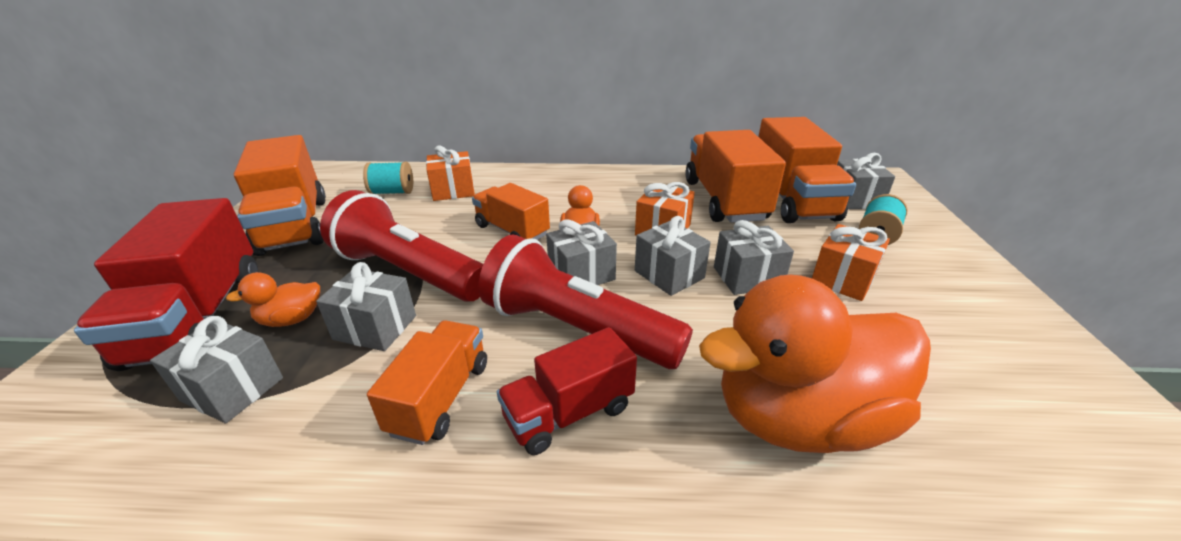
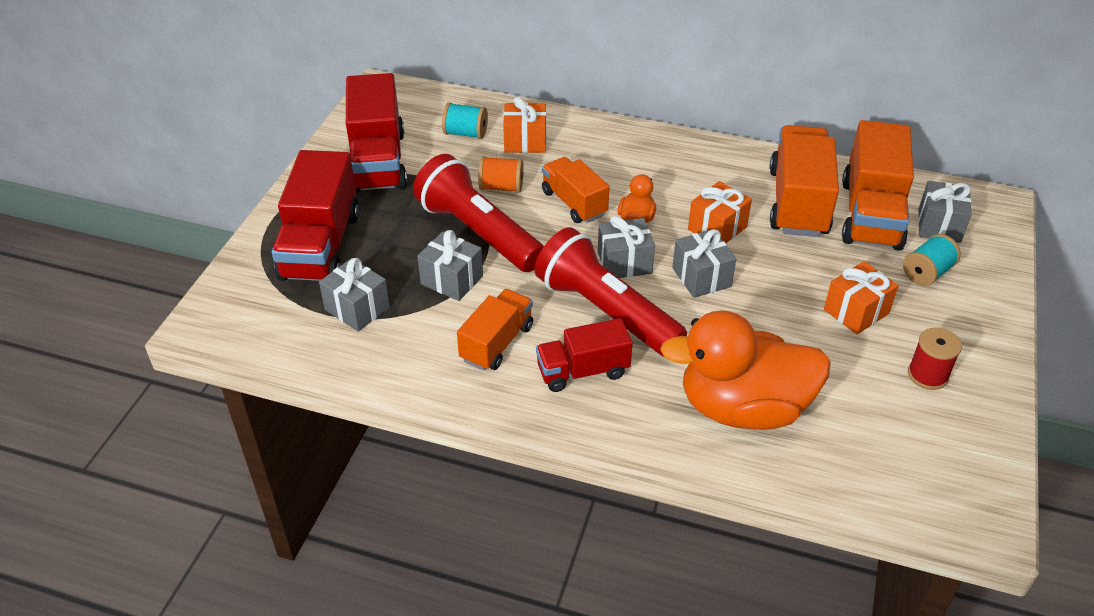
camera: 15 degrees right, 10 degrees up
orange duck [226,272,320,327] -> none
orange truck [234,135,326,256] -> red truck [346,73,407,193]
grey gift [714,220,794,295] -> none
none -> orange spool [478,156,524,193]
none -> red spool [908,327,962,390]

